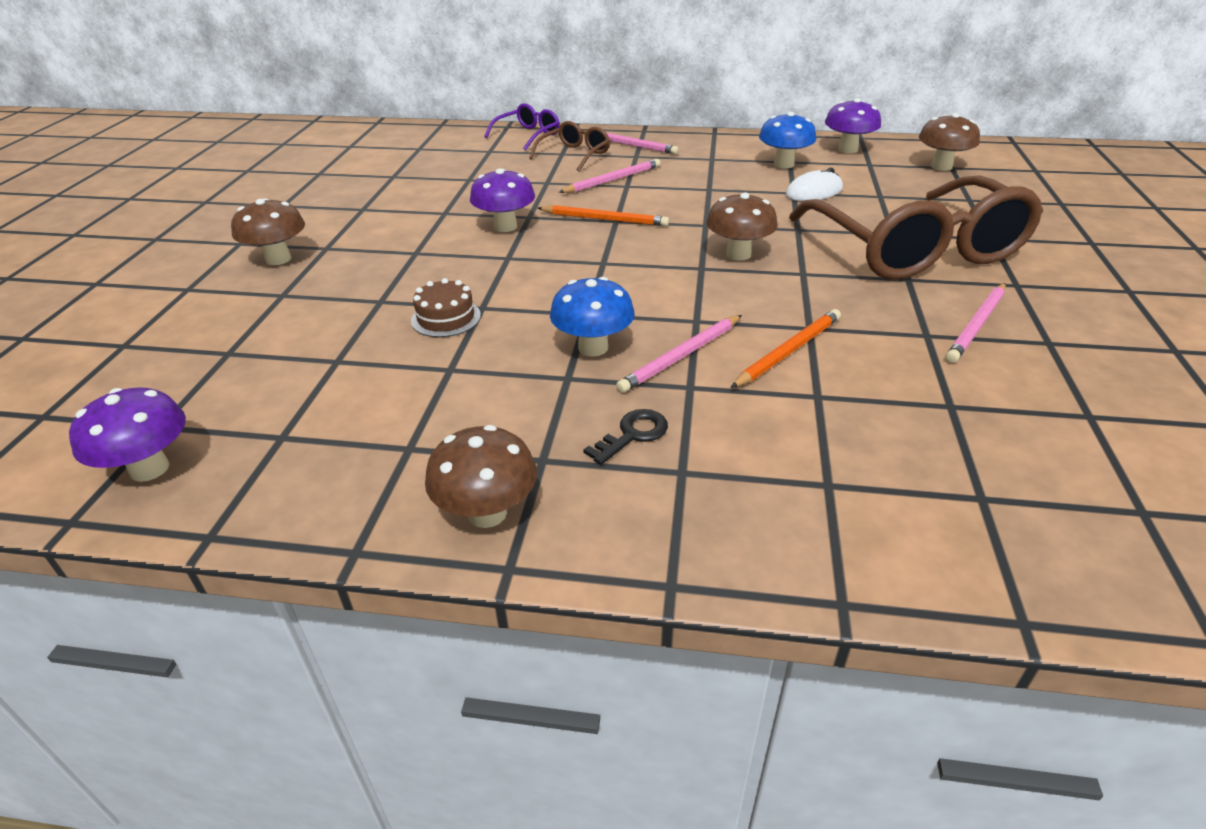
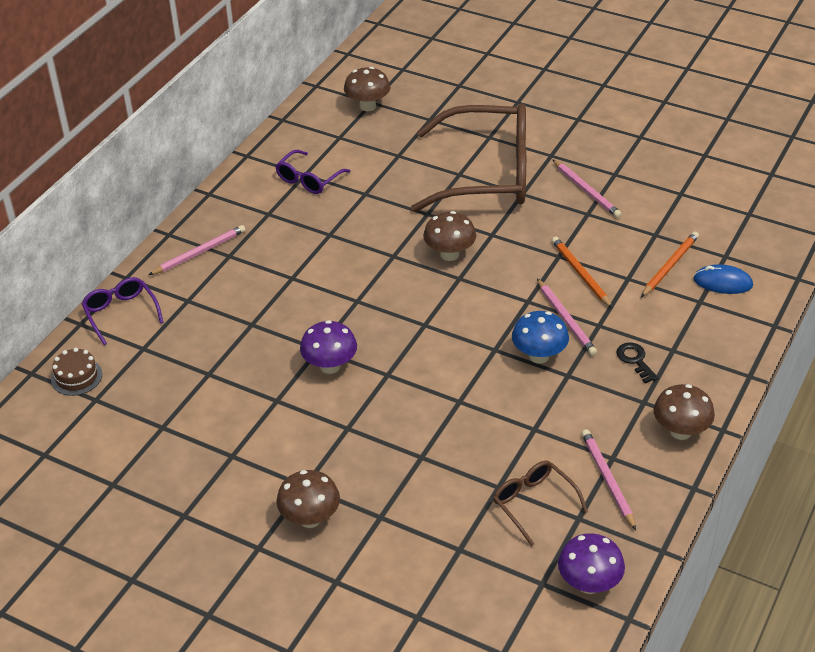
camera: 70 degrees left, 5 degrees up
brown cake [411,278,481,337] -> brown cake moved to [51,348,102,396]
brown glasses [529,121,610,171] -> brown glasses moved to [493,461,588,546]
orange pencil [538,205,669,226] -> orange pencil moved to [641,232,699,297]
pink pencil [558,159,660,193] -> pink pencil moved to [581,429,636,530]
blue mushroom [759,112,816,168] -> purple glasses [275,150,351,194]
white mouse [786,168,843,201] -> none
purple mushroom [825,98,881,153] -> none
none -> blue mouse [693,264,753,294]

